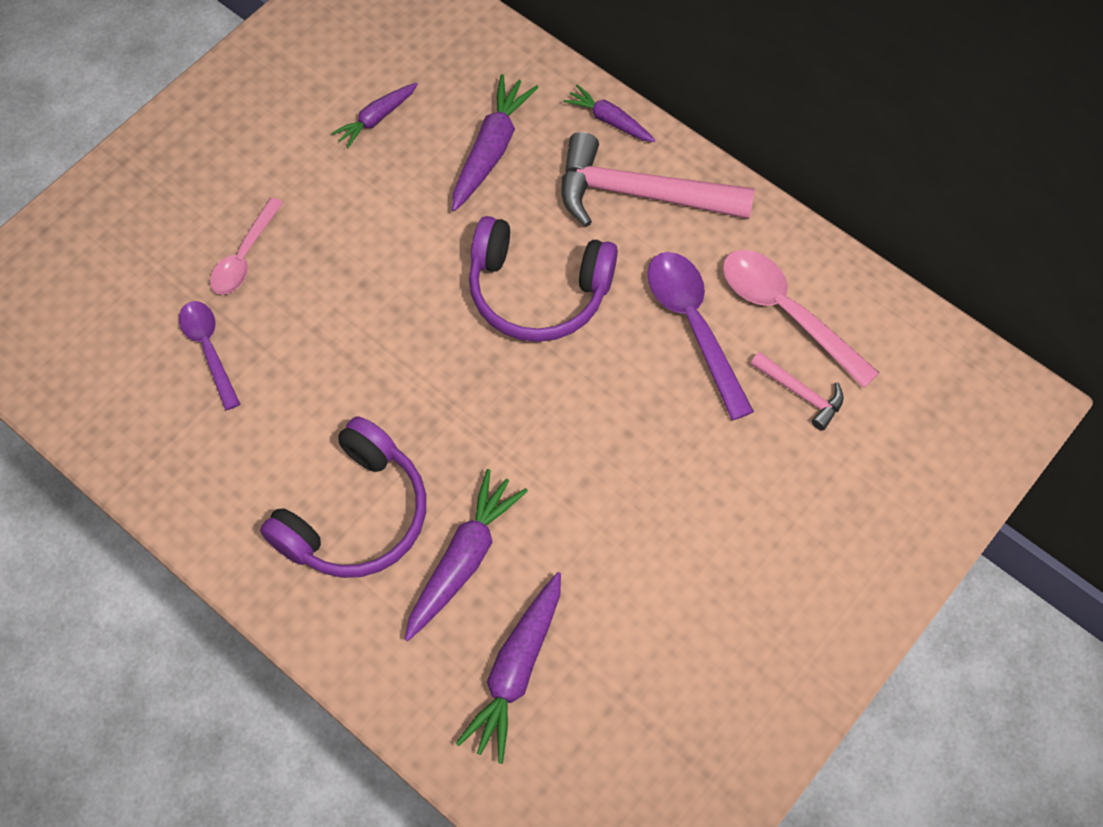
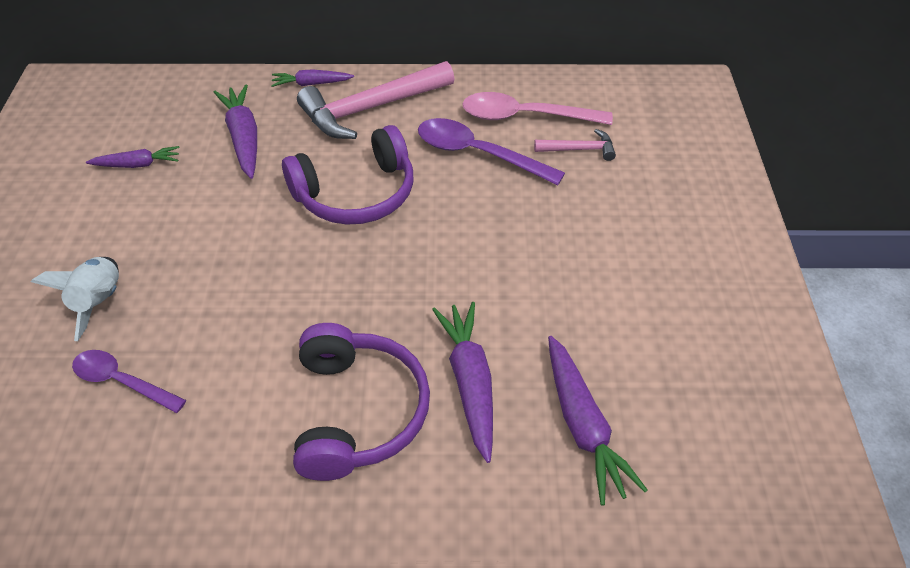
camera: 40 degrees left, 15 degrees down
pink spoon [210,197,283,295] -> white rocket [31,257,119,341]
purple carrot [332,83,418,148] -> purple carrot turned 105 degrees counterclockwise [86,146,180,168]

